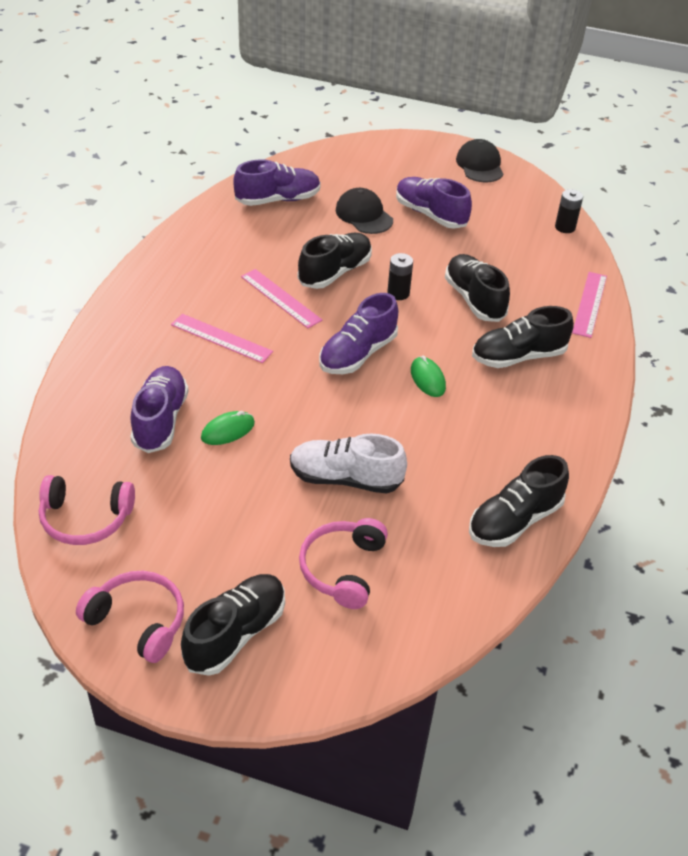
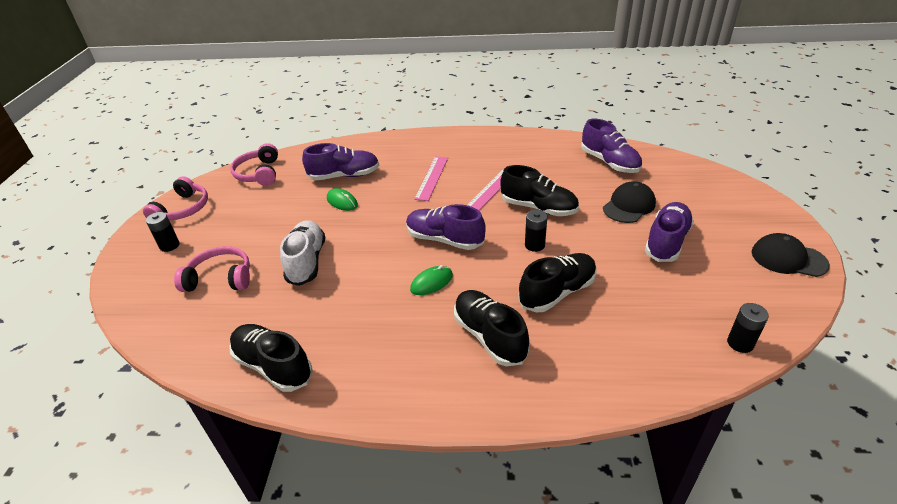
camera: 80 degrees right, 5 degrees down
black shoe [181,574,285,676] -> black battery [146,212,180,252]
black cap [456,139,503,182] -> black cap turned 135 degrees counterclockwise [752,233,830,277]
pink ruler [572,272,607,338] -> none

